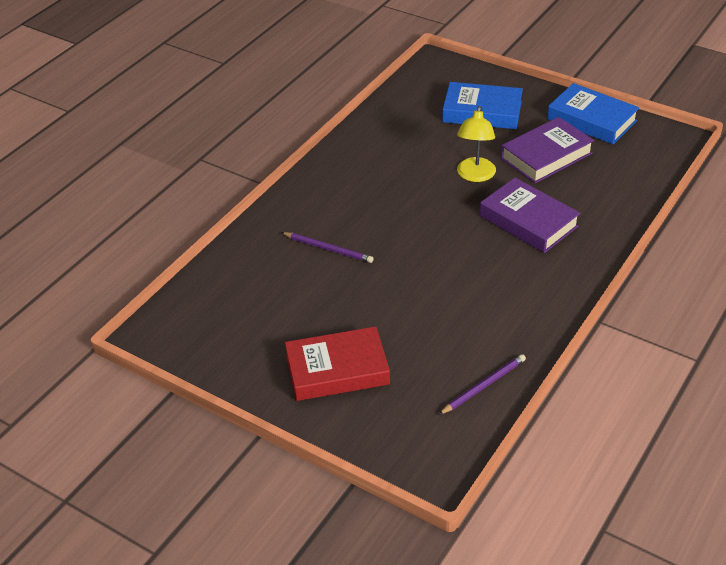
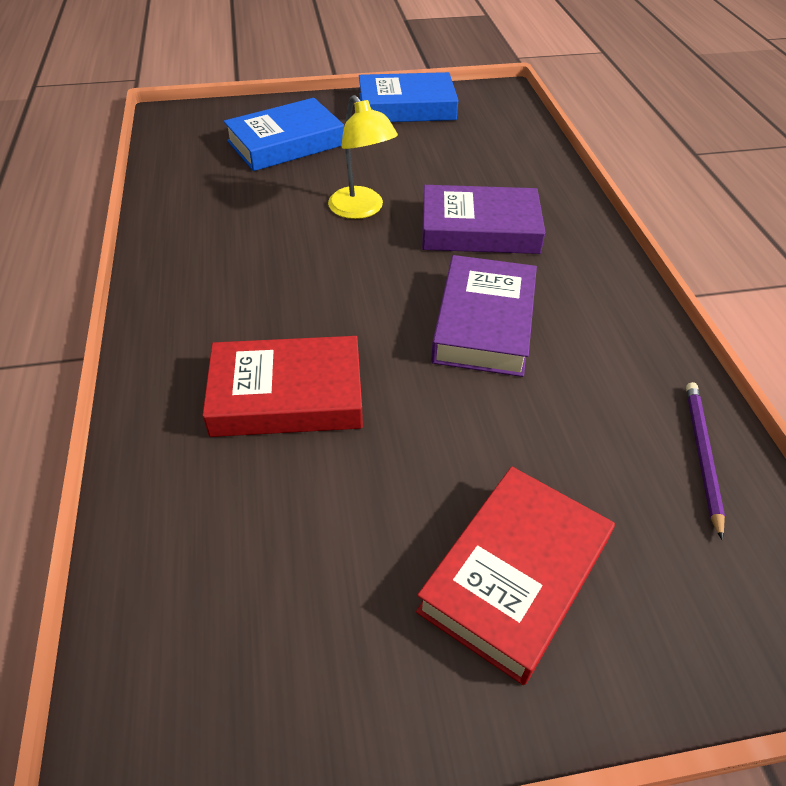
camera: 45 degrees left, 5 degrees up
purple pencil [281,232,374,263] -> red book [203,336,363,437]
purple book [501,117,594,183] -> purple book moved to [431,255,537,377]

